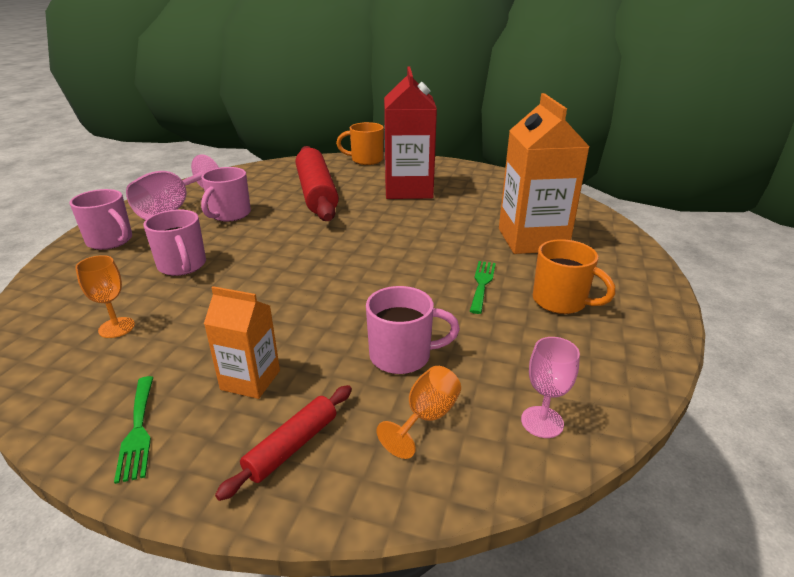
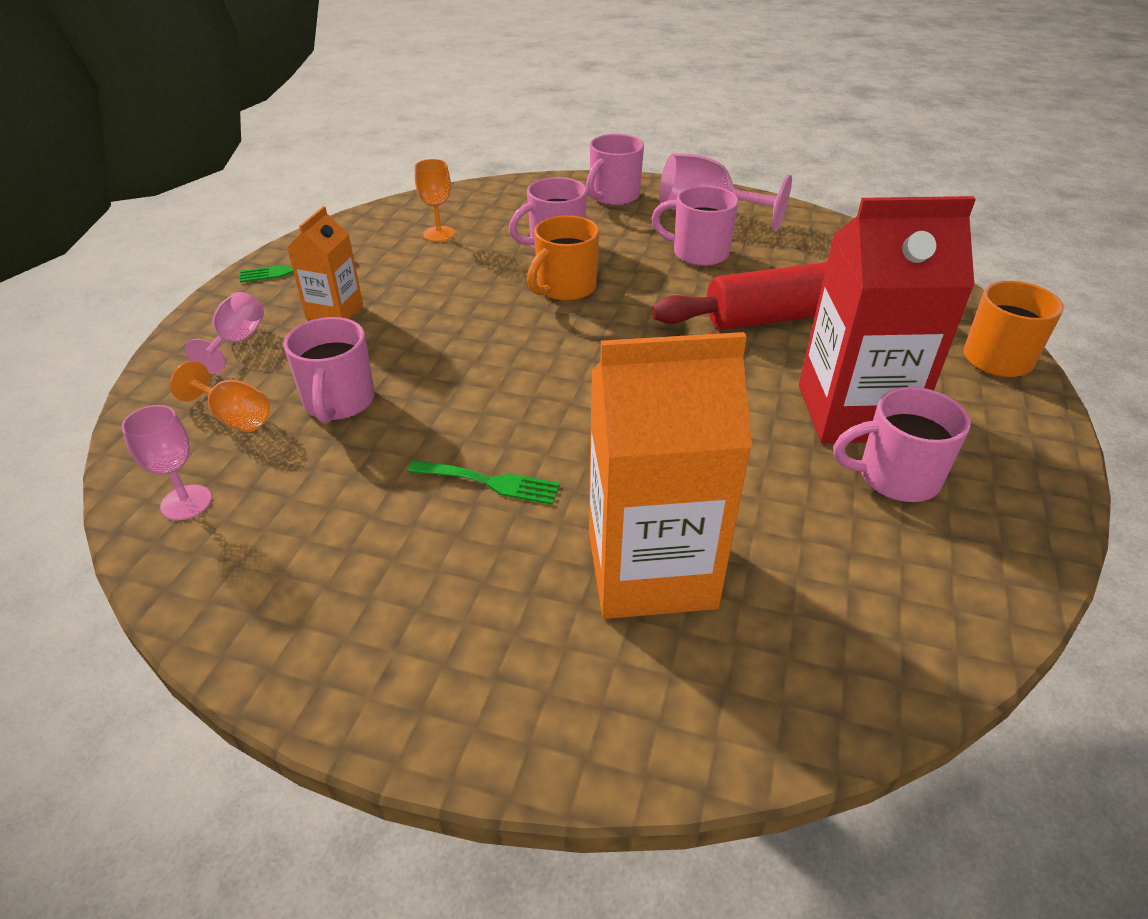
camera: 90 degrees right, 10 degrees up
red rolling pin [215,385,352,501] -> pink goblet [185,292,264,373]
orange mug [533,239,616,314] -> orange mug moved to [527,215,599,301]
none -> pink mug [833,387,971,502]

